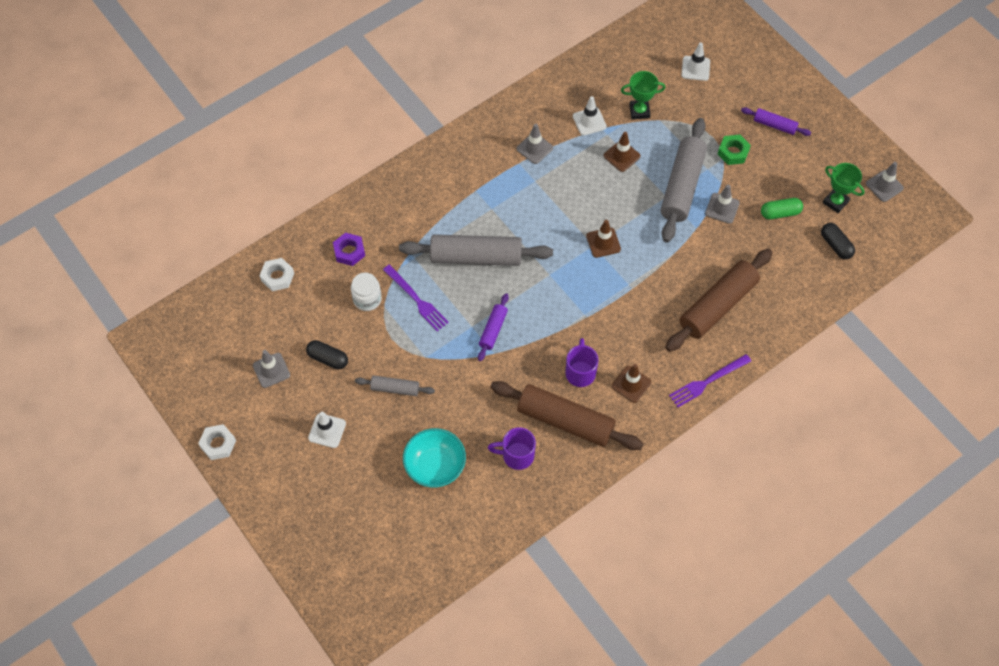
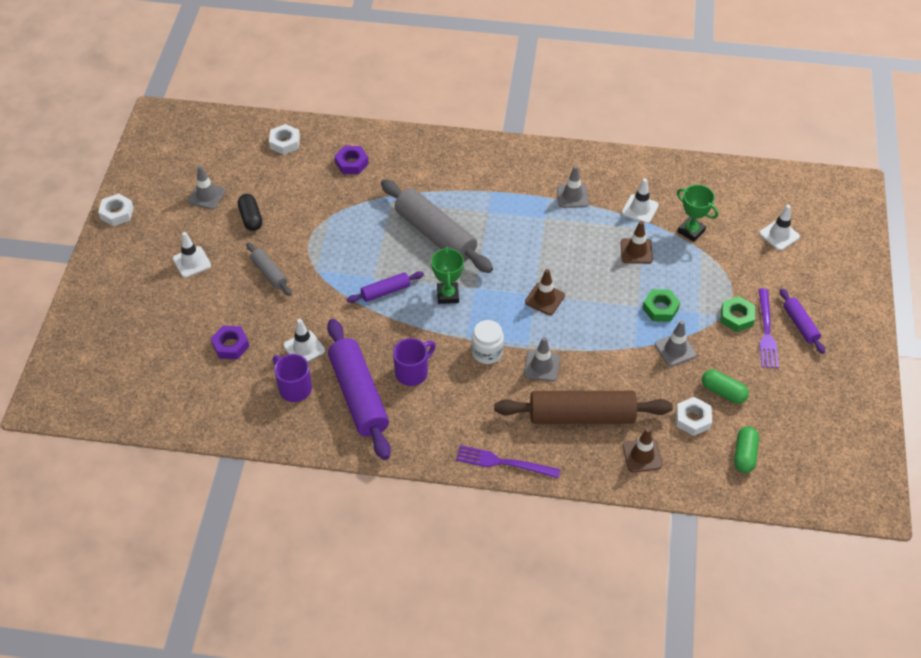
camera: 45 degrees right, 10 degrees down
white jar [351,273,382,311] -> white jar moved to [471,320,504,364]
purple fork [383,265,449,331] -> purple fork moved to [758,288,779,368]
turquoise bowl [403,428,466,488] -> purple nut [211,326,249,359]
brown rolling pin [490,381,643,450] -> purple rolling pin [327,319,391,460]
brown traffic cone [612,364,651,403] -> brown traffic cone moved to [623,428,662,472]
grey rolling pin [661,118,707,243] -> green nut [642,289,680,322]
black capsule [821,223,855,259] -> green capsule [734,426,759,473]
green trophy [823,163,865,213] -> green trophy moved to [431,247,464,304]
grey traffic cone [866,162,904,202] -> grey traffic cone moved to [524,337,560,382]
none -> white traffic cone [283,319,325,362]
none -> white nut [676,397,712,436]

